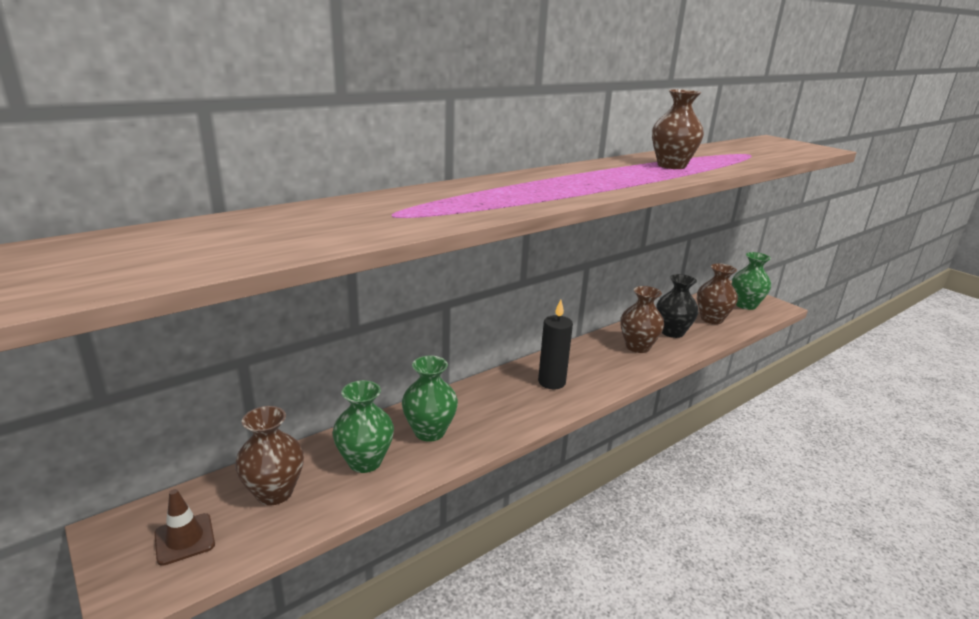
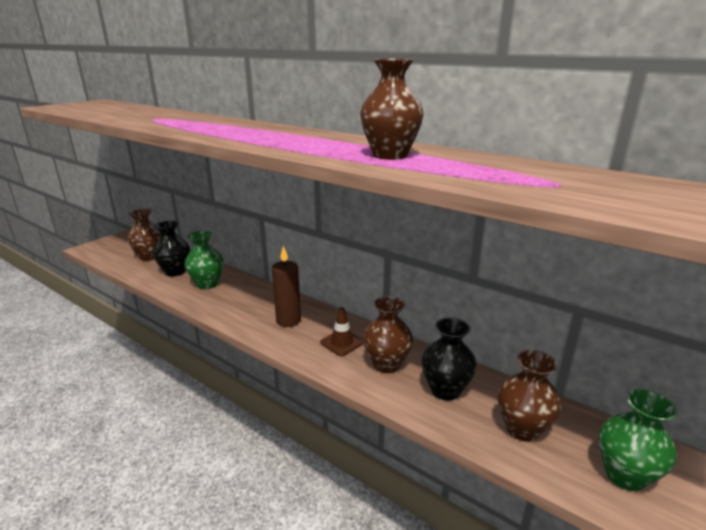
camera: 75 degrees right, 0 degrees up
brown traffic cone [154,489,215,566] -> brown traffic cone moved to [320,307,364,356]
green vase [332,380,394,473] -> black vase [152,221,190,277]
black candle [538,299,573,389] -> brown candle [272,246,301,327]

